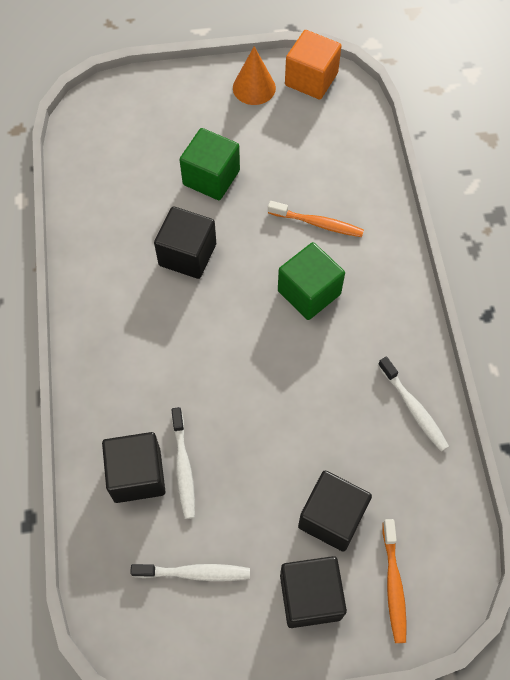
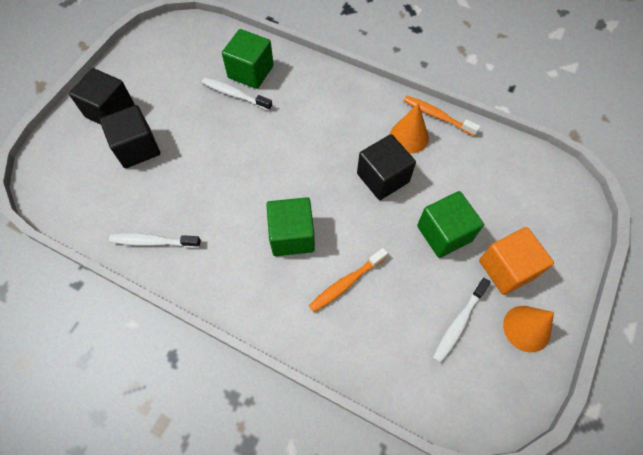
camera: 125 degrees right, 0 degrees up
black cube [102,432,165,503] -> green cube [222,29,274,89]
white toothbrush [130,564,250,581] -> white toothbrush moved to [433,278,491,363]
orange cube [285,30,342,99] -> orange cube moved to [479,227,554,295]
orange toothbrush [383,519,407,643] -> orange toothbrush moved to [403,96,480,136]
none -> orange cone [390,103,429,154]

